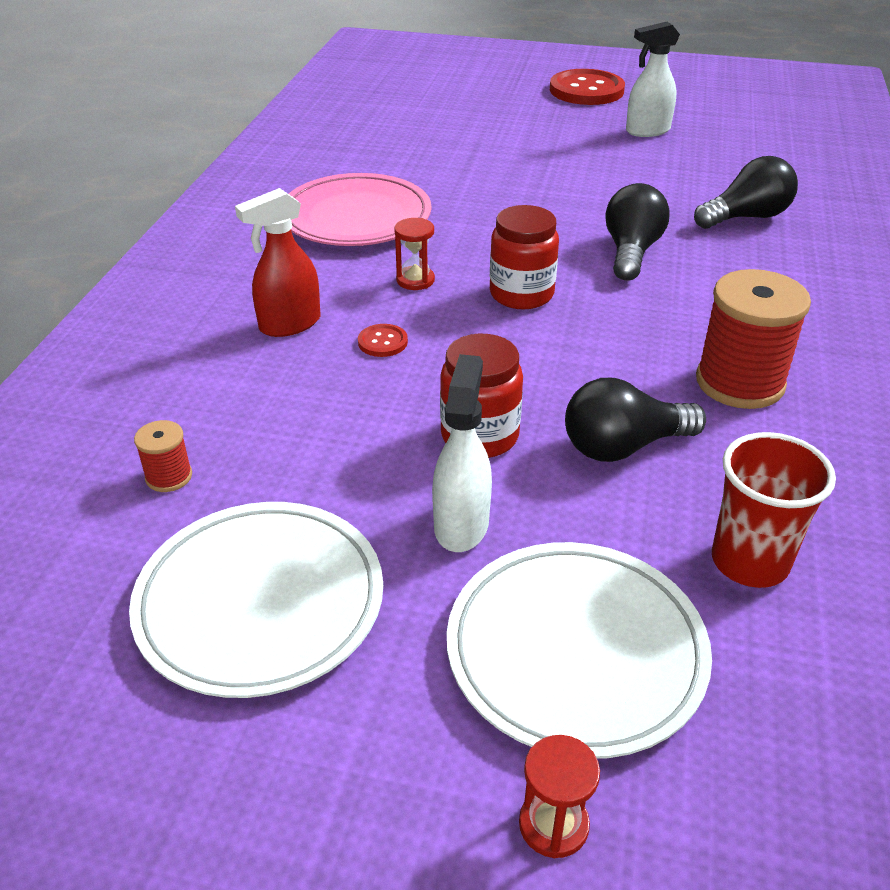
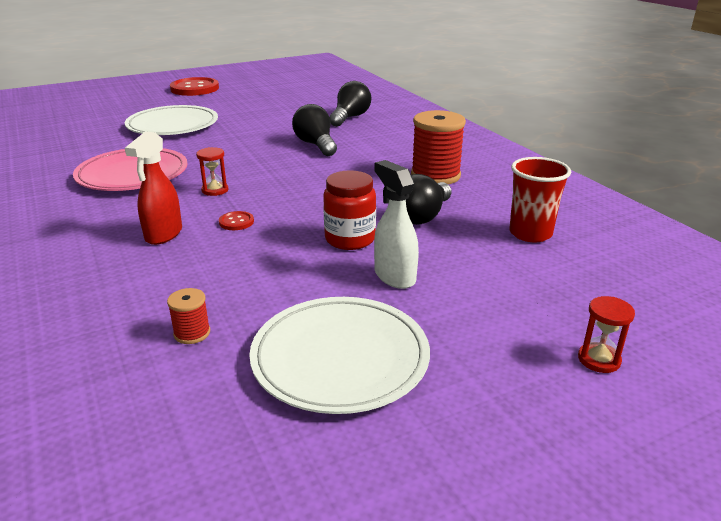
camera: 40 degrees left, 10 degrees down
white plate [447,542,712,759] -> white plate moved to [125,105,218,135]
red jar [490,205,559,309] -> none
white spray bottle [626,22,680,137] -> none

